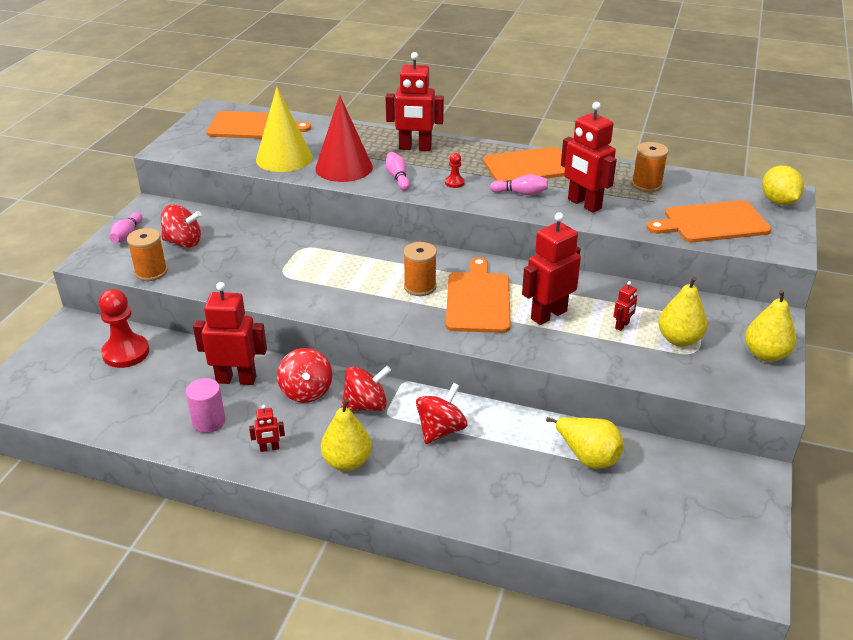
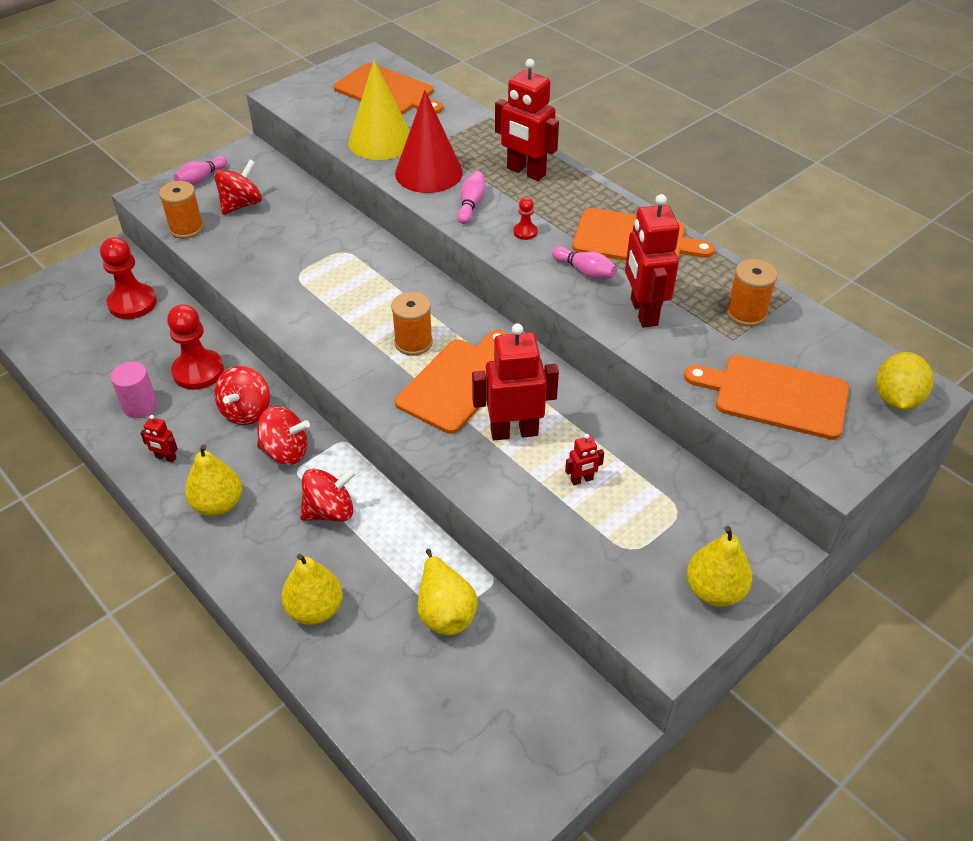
camera: 30 degrees right, 10 degrees up
red spinning top [161,205,202,248] -> red spinning top turned 90 degrees counterclockwise [214,159,262,215]
red robot [193,282,267,385] -> red pawn [167,304,224,390]
yellow pear [658,277,708,347] -> yellow pear moved to [281,554,343,625]

